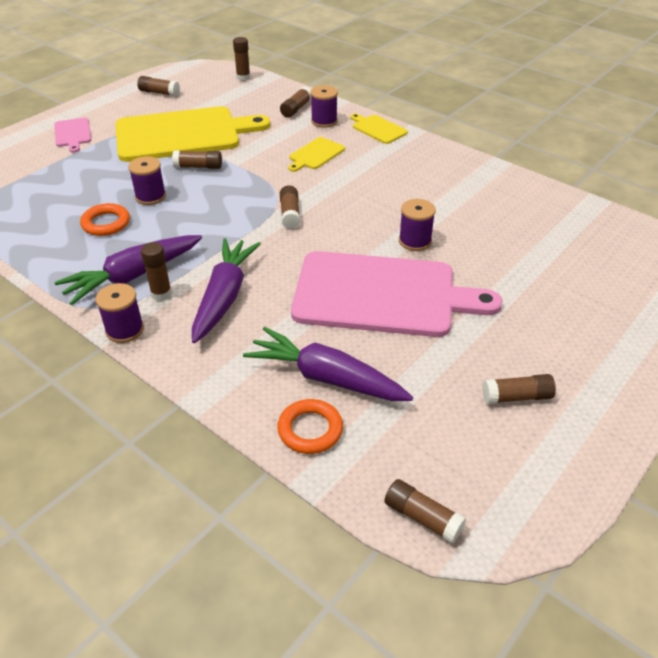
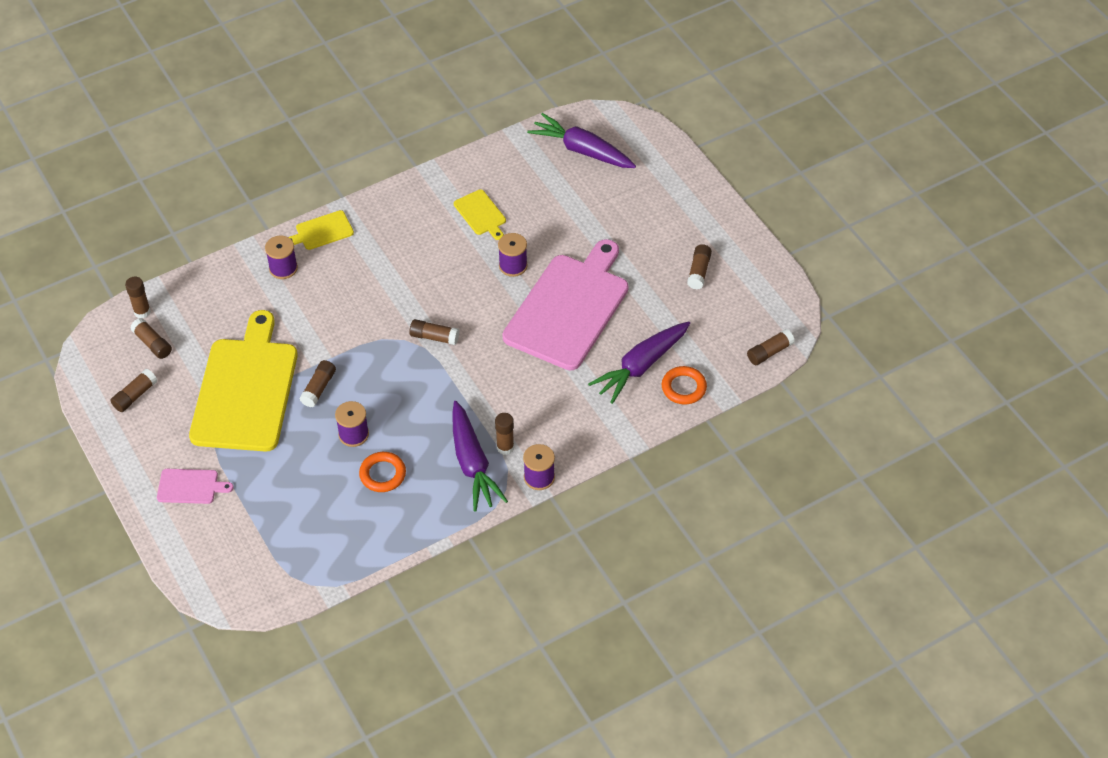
camera: 70 degrees left, 10 degrees up
purple carrot [192,238,261,343] -> purple carrot moved to [527,113,636,168]
brown glue stick [280,86,312,117] -> brown glue stick moved to [130,318,172,359]
yellow cutting board [288,137,345,172] -> yellow cutting board moved to [454,189,506,240]

